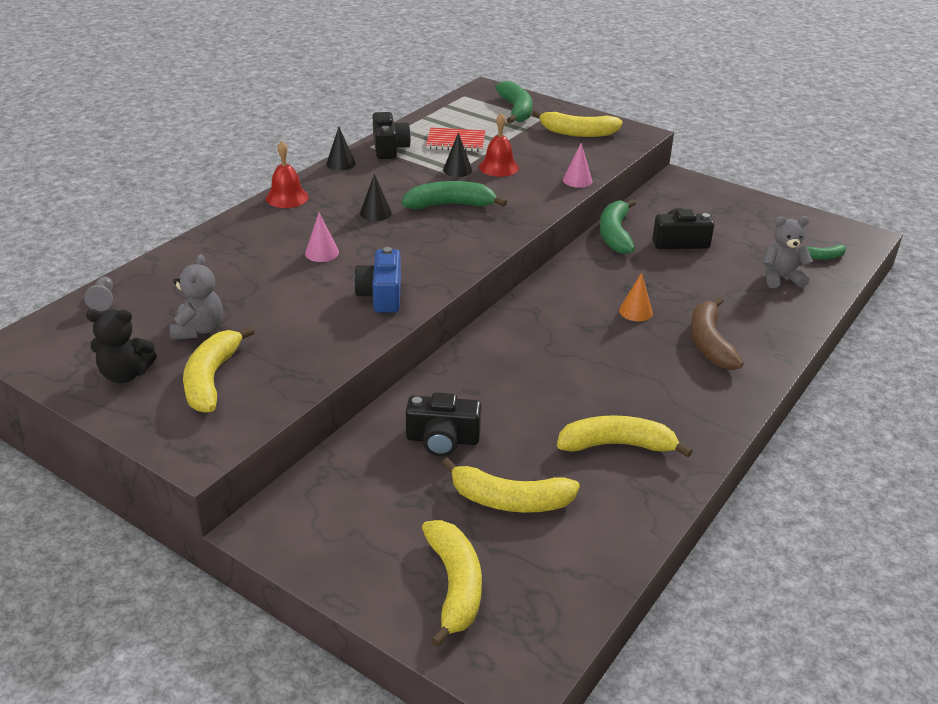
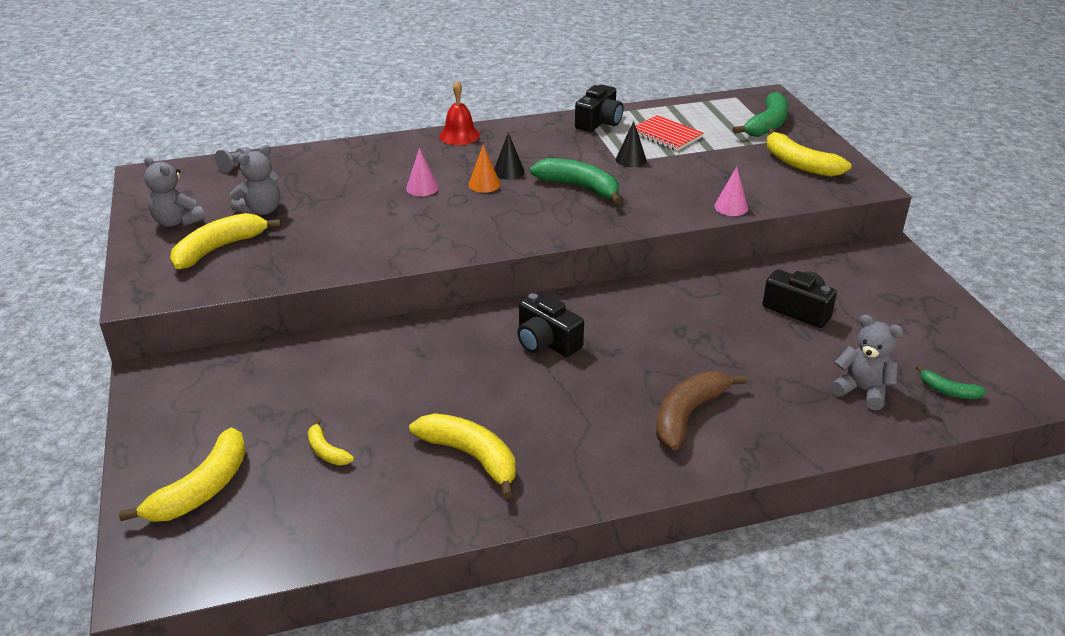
camera: 40 degrees right, 0 degrees up
black teddy bear [86,309,157,383] -> grey teddy bear [144,157,205,227]
black cone [326,127,356,171] -> none
blue camera [354,247,401,313] -> none
black camera [406,392,482,456] -> black camera moved to [517,293,584,357]
yellow banana [442,457,580,513] -> yellow banana [308,418,354,465], size x0.52
red bell [479,113,519,177] -> none
green banana [600,199,636,254] -> none
orange cone [619,272,653,321] -> orange cone moved to [468,145,501,193]

